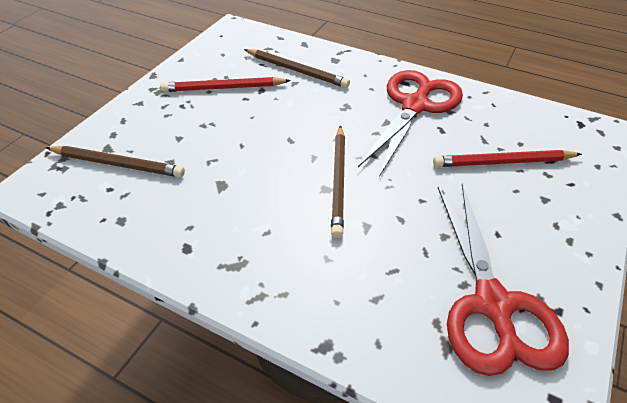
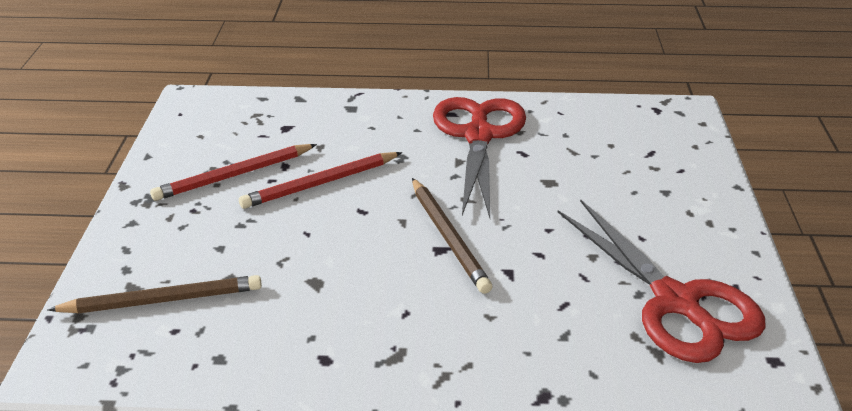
camera: 25 degrees left, 10 degrees down
brown pencil [244,49,350,88] -> none
red pencil [433,150,582,167] -> red pencil moved to [239,152,402,209]

